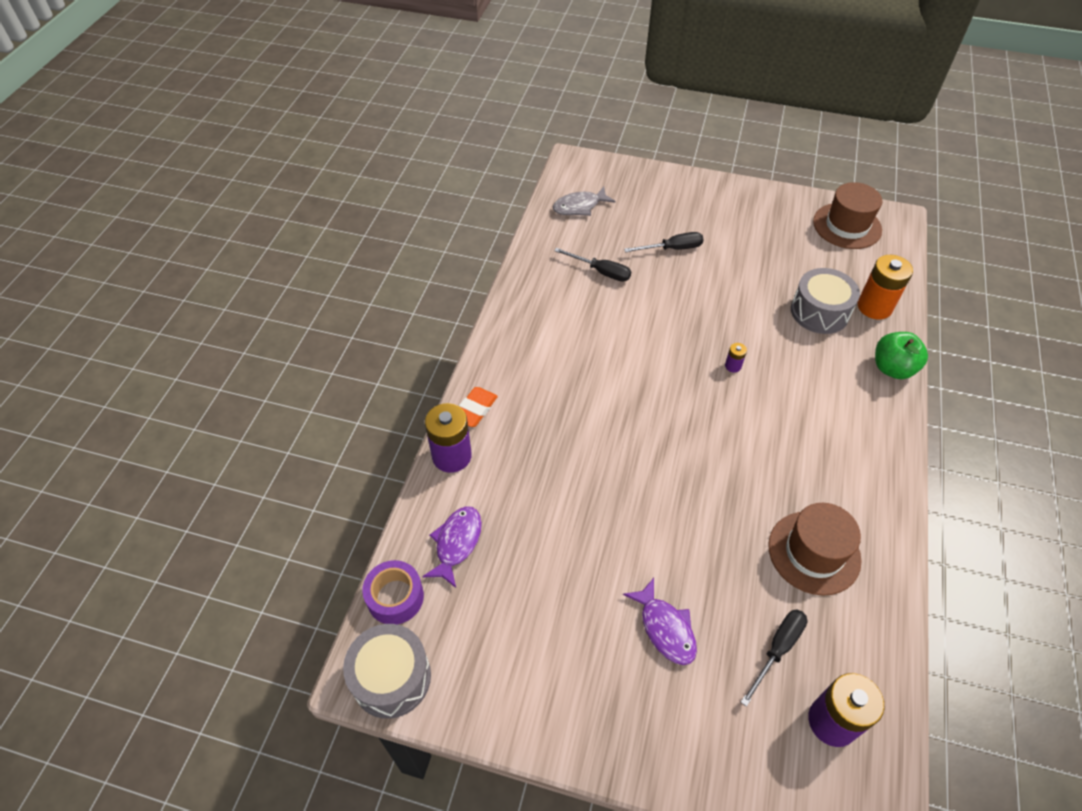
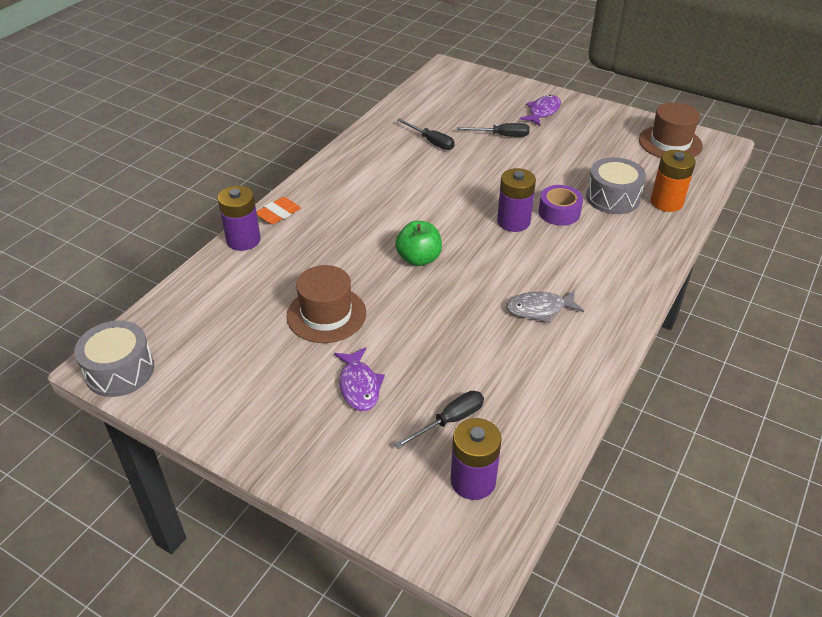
camera: 15 degrees right, 10 degrees down
purple tape [362,560,424,625] -> purple tape moved to [538,185,583,226]
purple fish [422,506,482,588] -> purple fish moved to [519,95,561,126]
grey fish [553,187,616,216] -> grey fish moved to [506,290,584,323]
purple battery [725,343,747,373] -> purple battery [497,168,536,232], size x2.20
brown hat [768,503,862,596] -> brown hat moved to [287,265,366,343]
green apple [875,332,928,379] -> green apple moved to [395,221,442,266]

